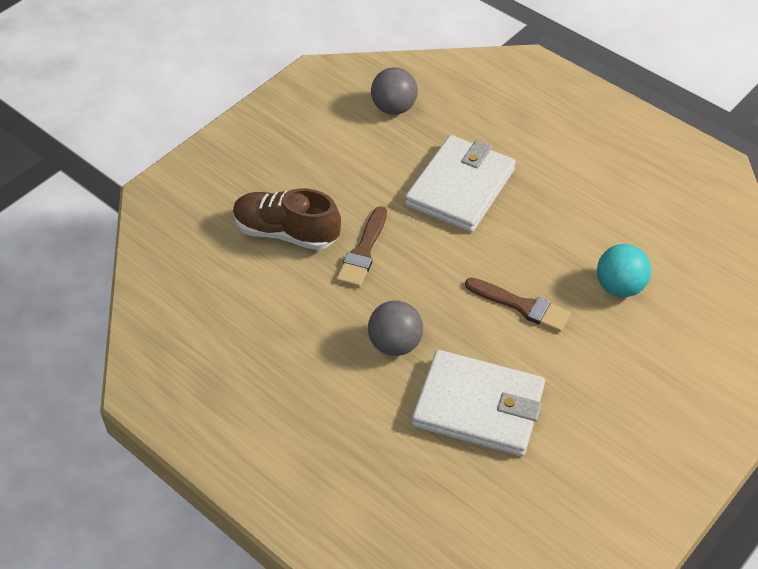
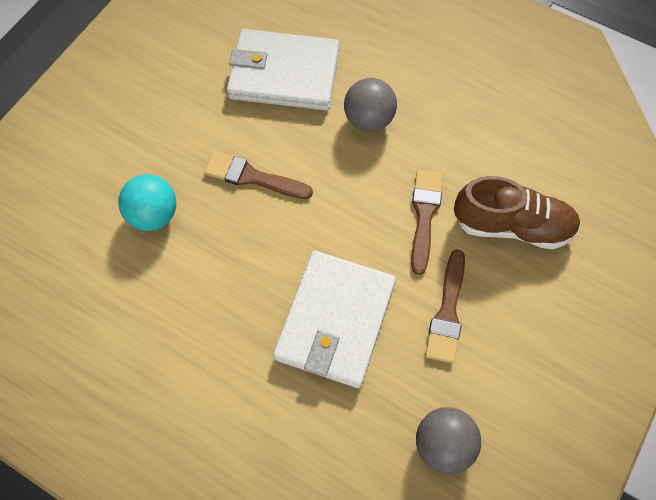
camera: 170 degrees right, 15 degrees up
none -> brown brush [425,249,465,363]

